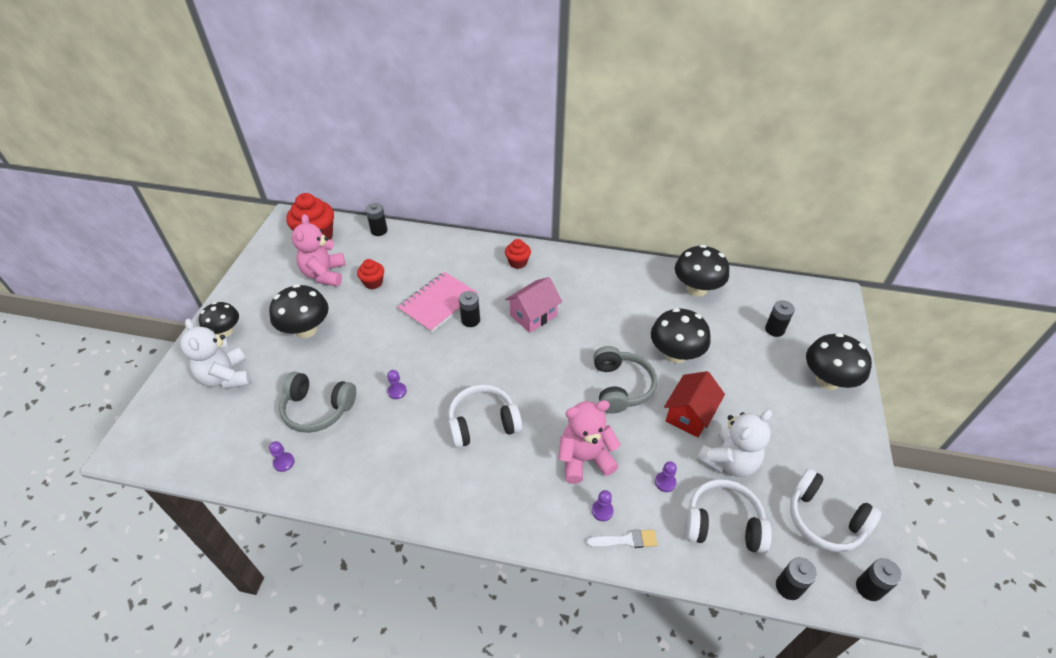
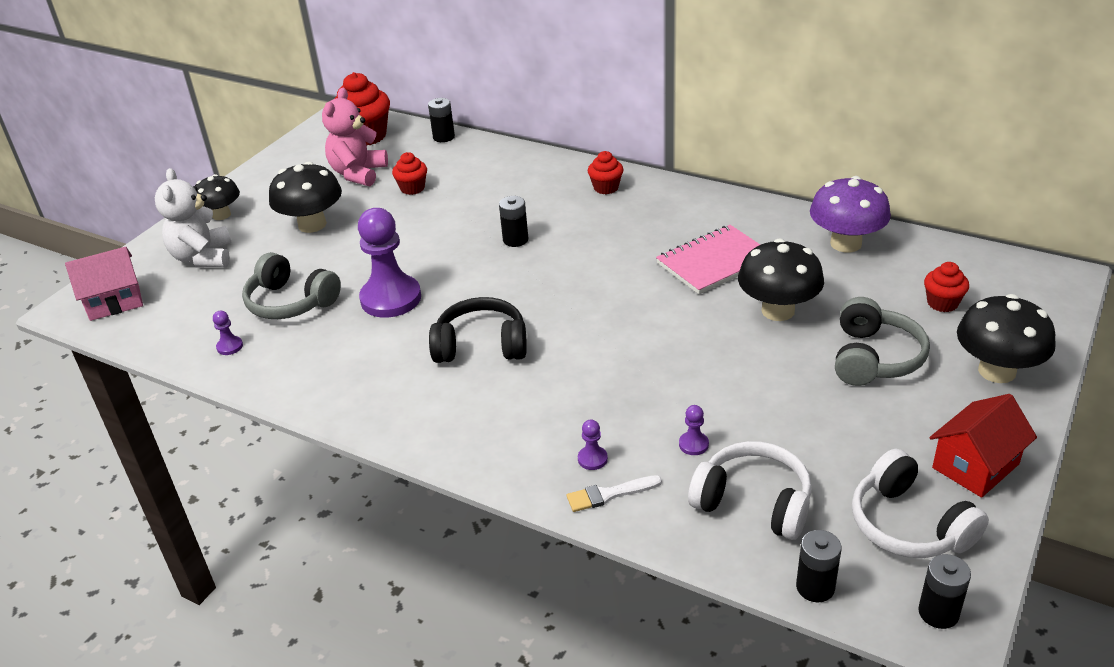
camera: 20 degrees right, 10 degrees down
purple pawn [387,370,407,399] -> purple pawn [358,208,421,318], size x2.47
pink notebook [398,272,478,333] -> pink notebook moved to [656,225,760,294]
white headphones [448,385,522,448] -> black headphones [429,297,527,363]
pink house [505,277,562,333] -> pink house moved to [65,247,143,321]
pink teddy bear [558,400,621,484] -> none
white brush [587,530,657,548] -> white brush turned 150 degrees clockwise [567,475,662,512]
grey headphones [593,346,657,414] -> grey headphones moved to [835,297,930,386]
red house [664,371,725,437] -> red house moved to [929,394,1037,498]
black mushroom [675,245,729,297] -> purple mushroom [810,176,891,253]
white teddy bear [697,410,772,477] -> none
black battery [765,300,795,337] -> red cupcake [924,262,969,312]

